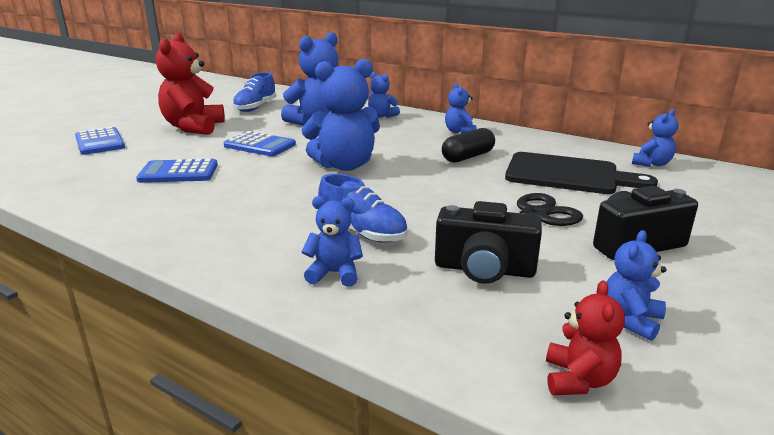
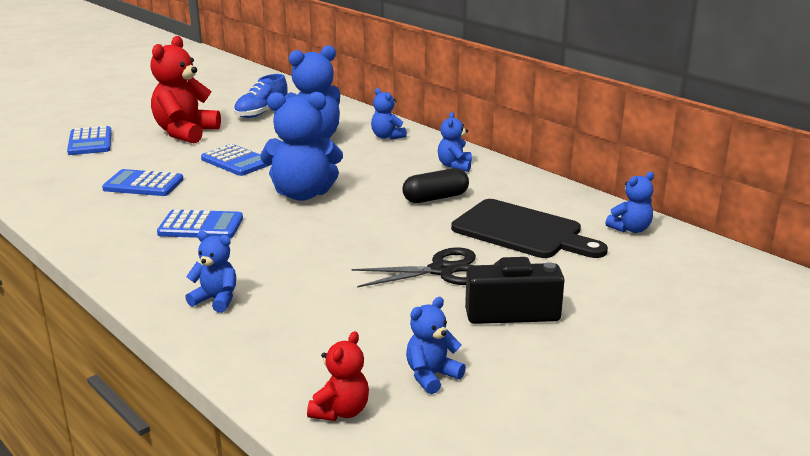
camera: 15 degrees right, 0 degrees up
blue shoe [318,174,408,243] -> none
black camera [435,201,542,284] -> none
none -> blue calculator [157,210,243,238]

